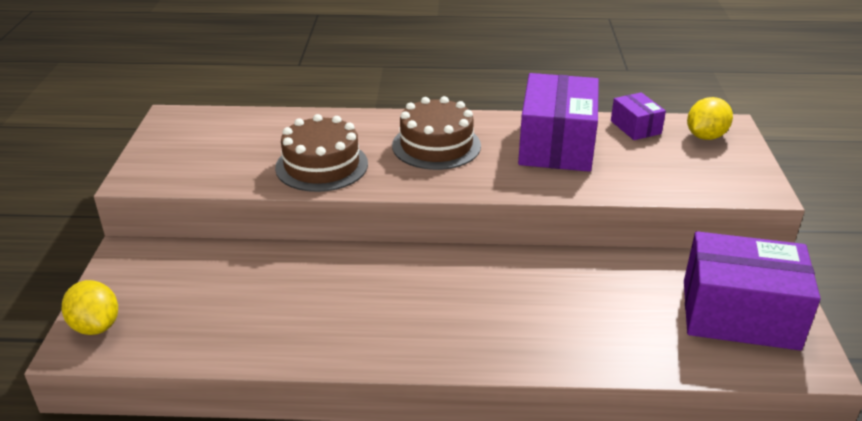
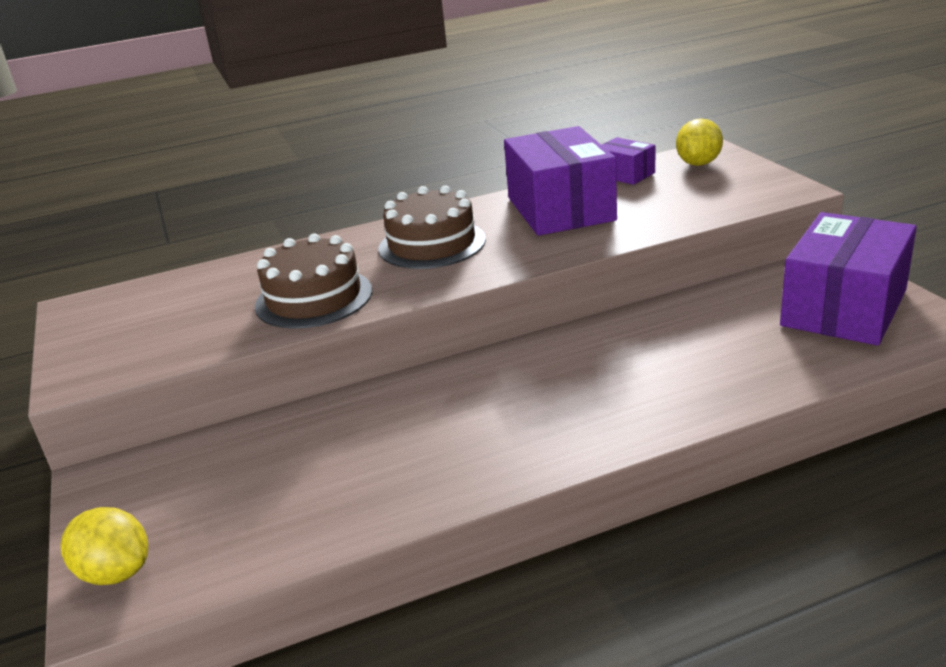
camera: 20 degrees left, 5 degrees down
purple box [684,231,821,351] -> purple box turned 45 degrees counterclockwise [780,212,917,346]

